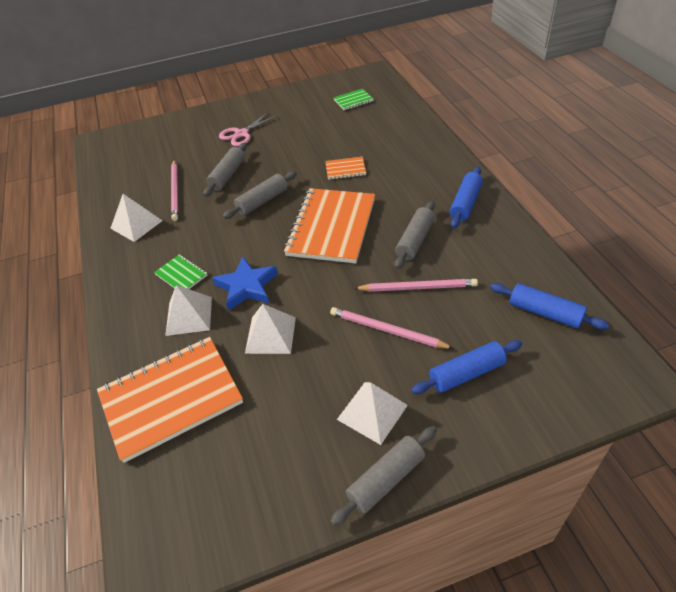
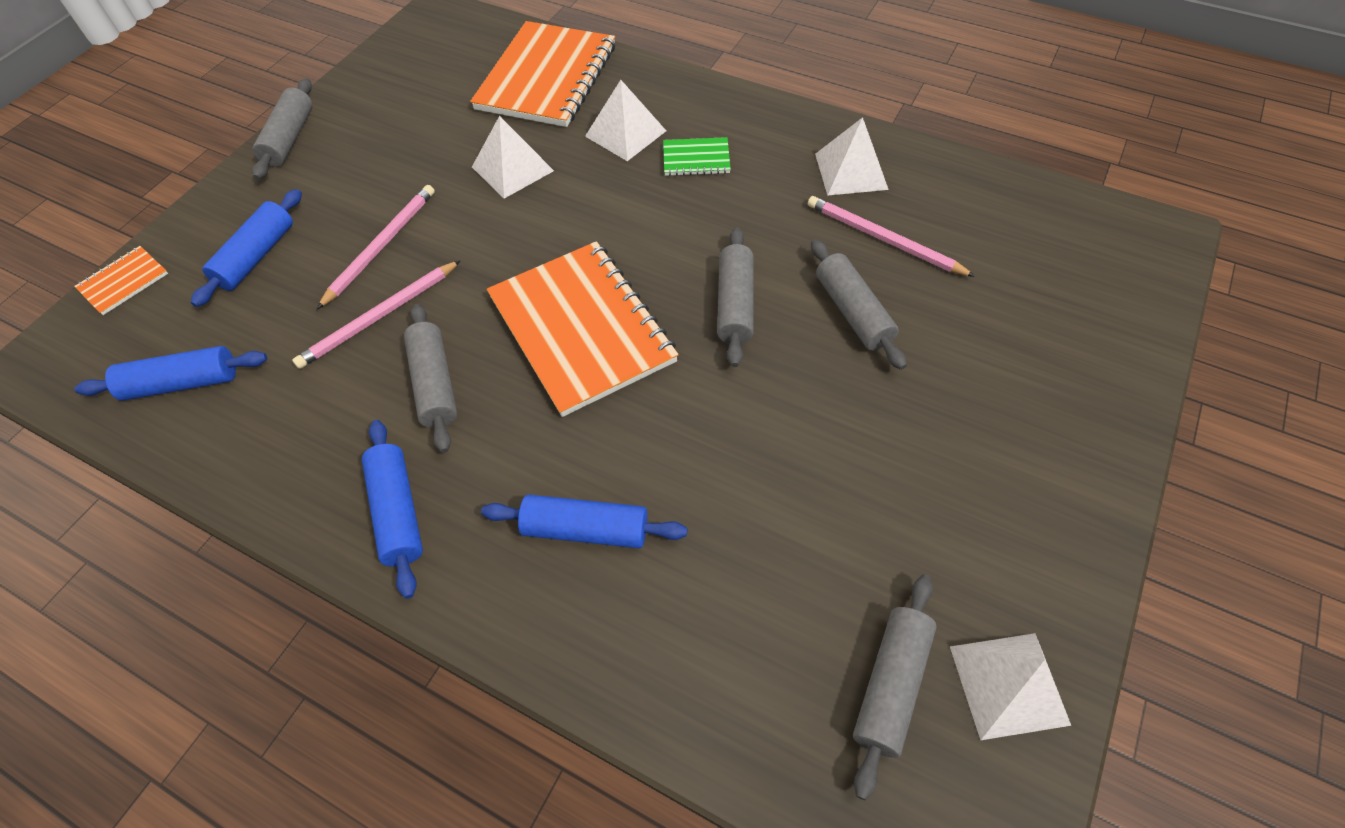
camera: 135 degrees right, 10 degrees up
blue star [212,257,278,311] -> none
pink scissors [219,112,278,146] -> none
orange notebook [325,157,366,180] -> orange notebook moved to [74,246,168,315]
pink pencil [330,307,454,349] -> pink pencil turned 45 degrees counterclockwise [317,185,435,309]
green notebook [334,89,373,110] -> grey rolling pin [853,574,937,800]
white pyramid [337,382,408,445] -> white pyramid moved to [950,633,1071,740]
none -> blue rolling pin [481,494,687,548]

